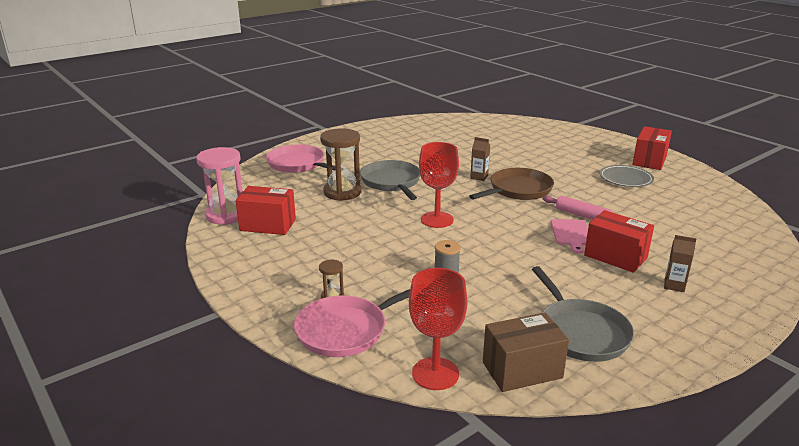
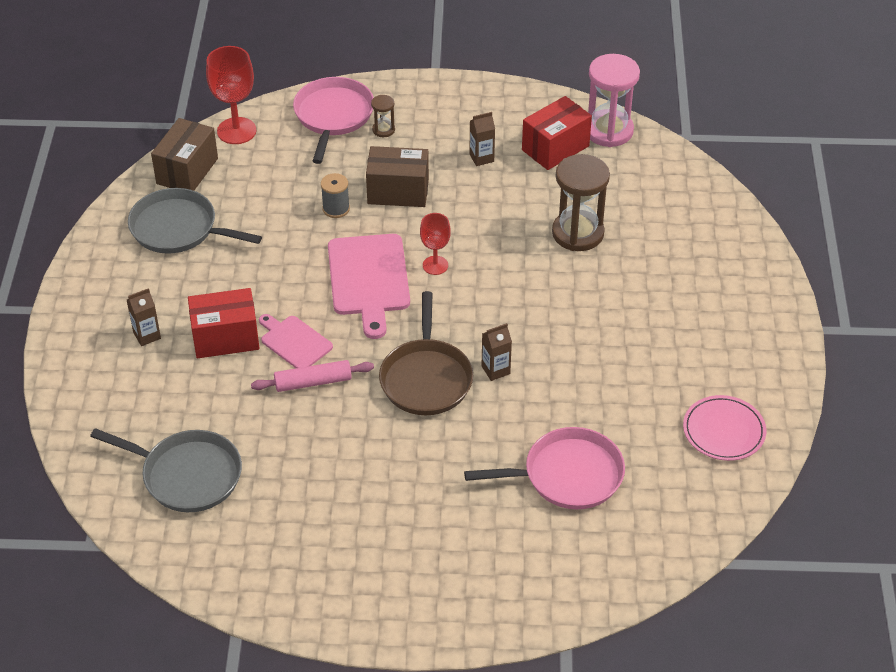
camera: 130 degrees right, 20 degrees up
pink pan [266,144,336,173] -> pink pan moved to [464,427,625,509]
grey pan [360,160,420,200] -> grey pan moved to [90,428,242,512]
red goblet [419,142,459,228] -> red goblet [420,213,451,275], size x0.61
grey plate [600,165,654,187] -> none
red box [632,126,672,170] -> none
none -> pink cutting board [328,234,410,339]
none -> brown box [366,146,429,207]
none -> brown carton [469,112,495,166]
none -> pink plate [683,395,766,461]

